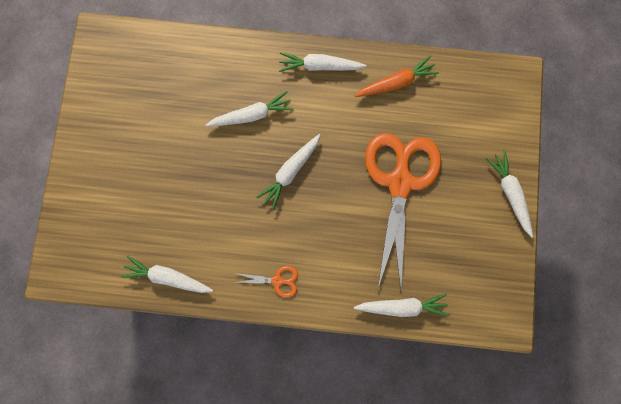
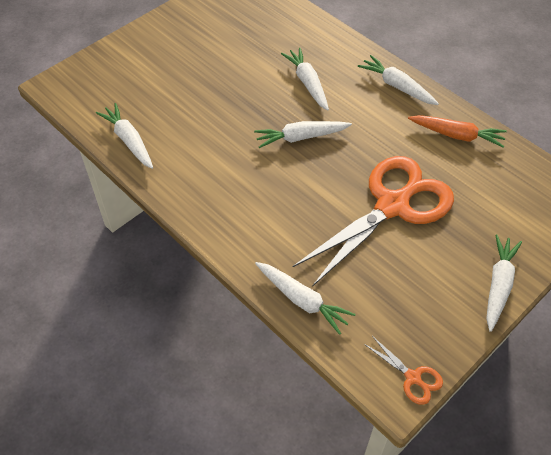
camera: 40 degrees right, 25 degrees down
white carrot [206,91,294,127] -> white carrot turned 135 degrees counterclockwise [281,47,329,111]
orange scissors [233,266,298,298] -> orange scissors moved to [364,336,443,405]

